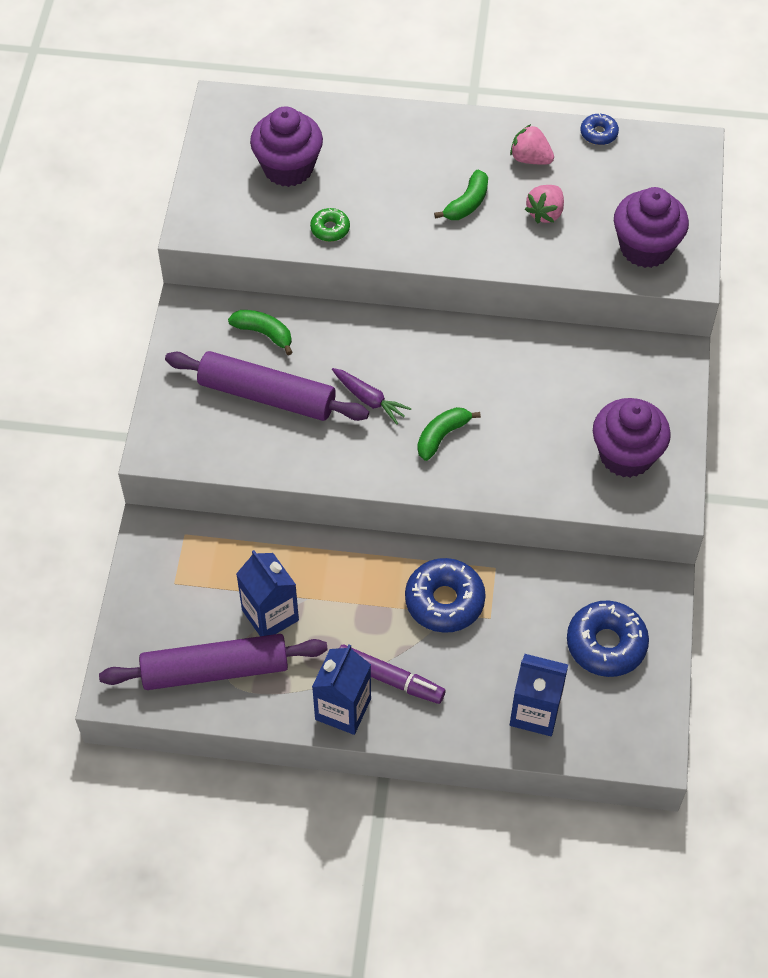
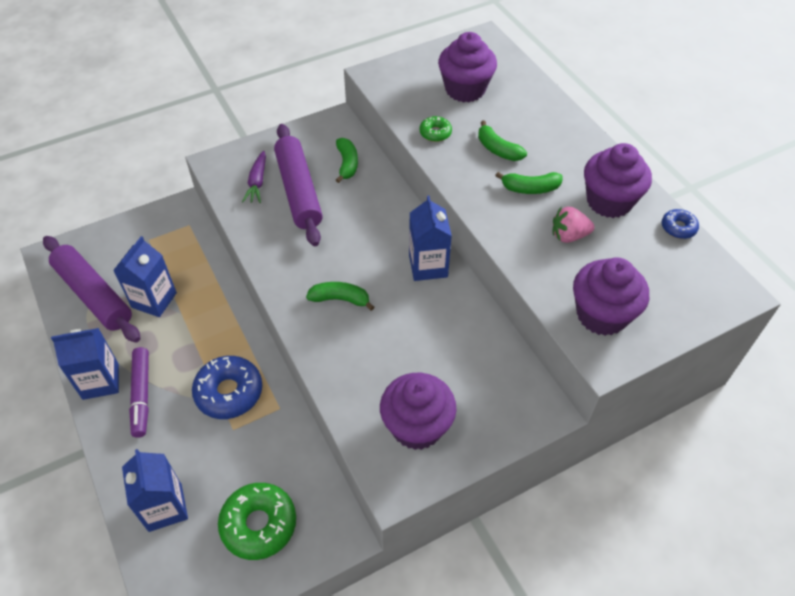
camera: 55 degrees right, 5 degrees down
purple carrot [332,368,411,425] -> purple carrot moved to [242,151,266,203]
pink strawberry [510,124,554,165] -> purple cupcake [584,143,652,218]
blue donut [567,601,649,677] -> green donut [218,483,296,560]
none -> blue carton [409,195,452,281]
none -> green banana [478,120,527,161]

